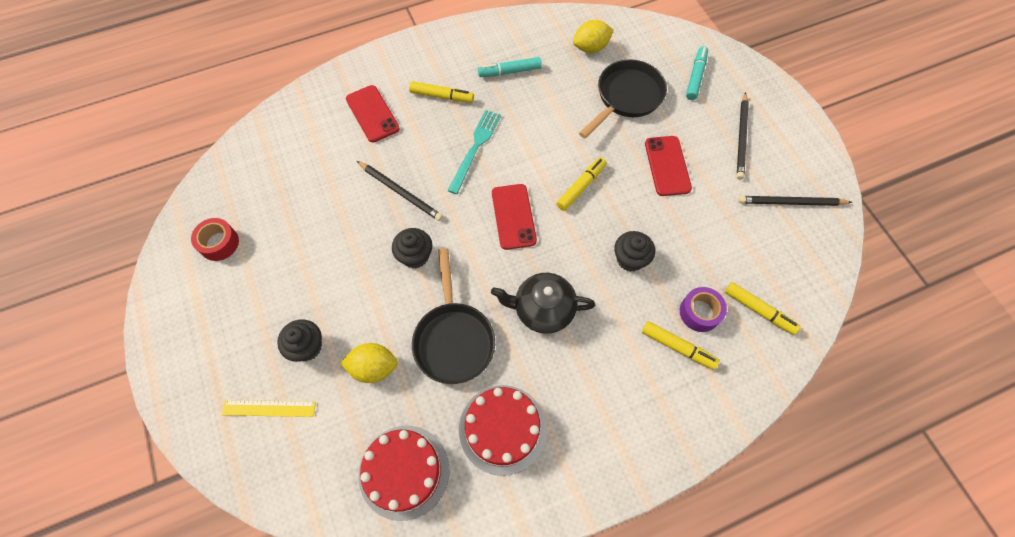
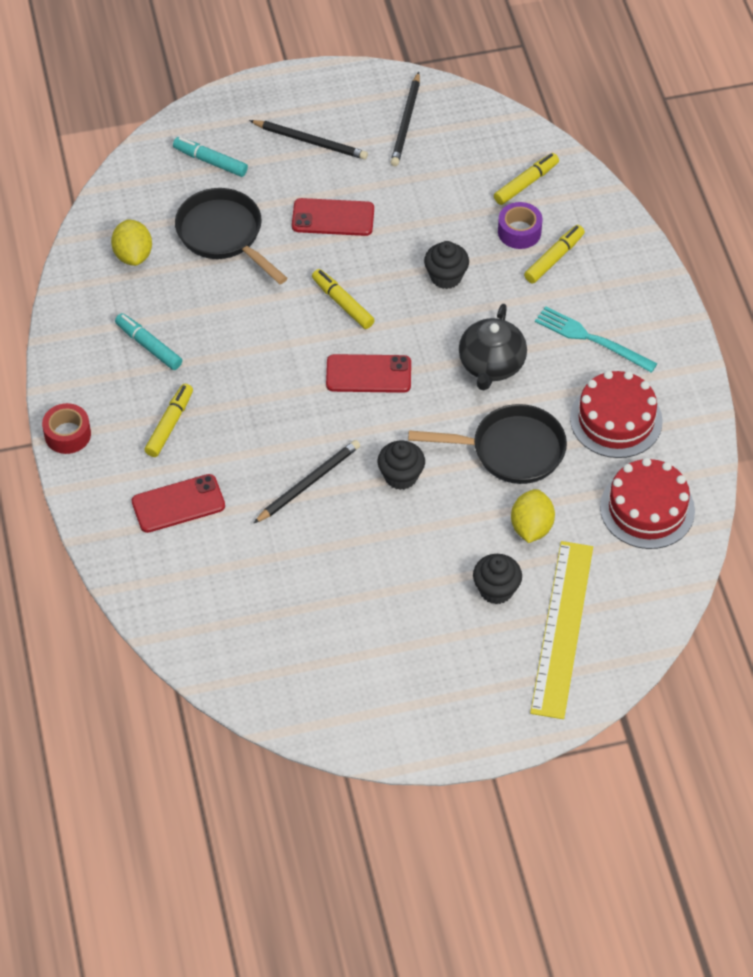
camera: 80 degrees left, 10 degrees down
red tape [191,218,239,261] -> red tape moved to [42,403,91,454]
yellow ruler [222,400,316,417] -> yellow ruler [530,541,593,719], size x1.96
turquoise fork [448,110,501,194] -> turquoise fork moved to [535,306,658,373]
turquoise marker [478,57,542,77] -> turquoise marker turned 135 degrees clockwise [115,313,182,370]

